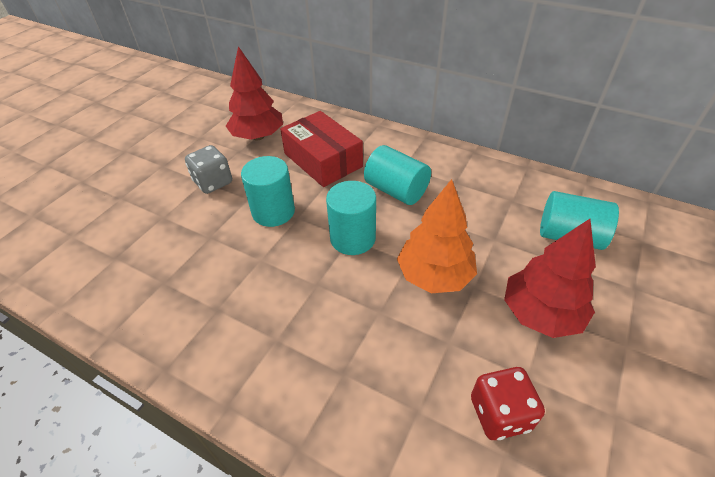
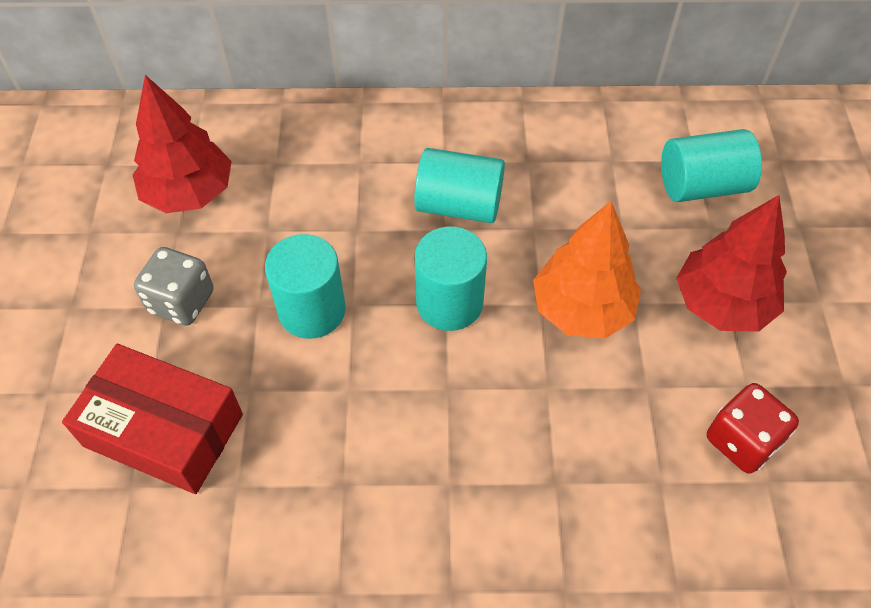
camera: 30 degrees left, 10 degrees up
red box [280,111,363,187] -> red box moved to [62,344,243,494]

